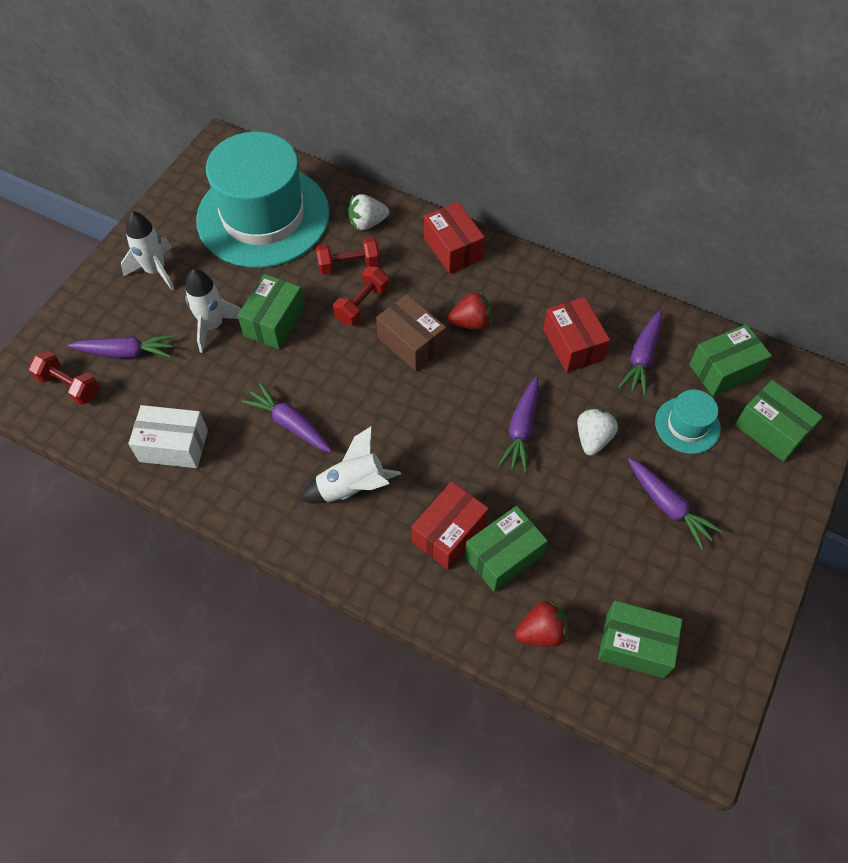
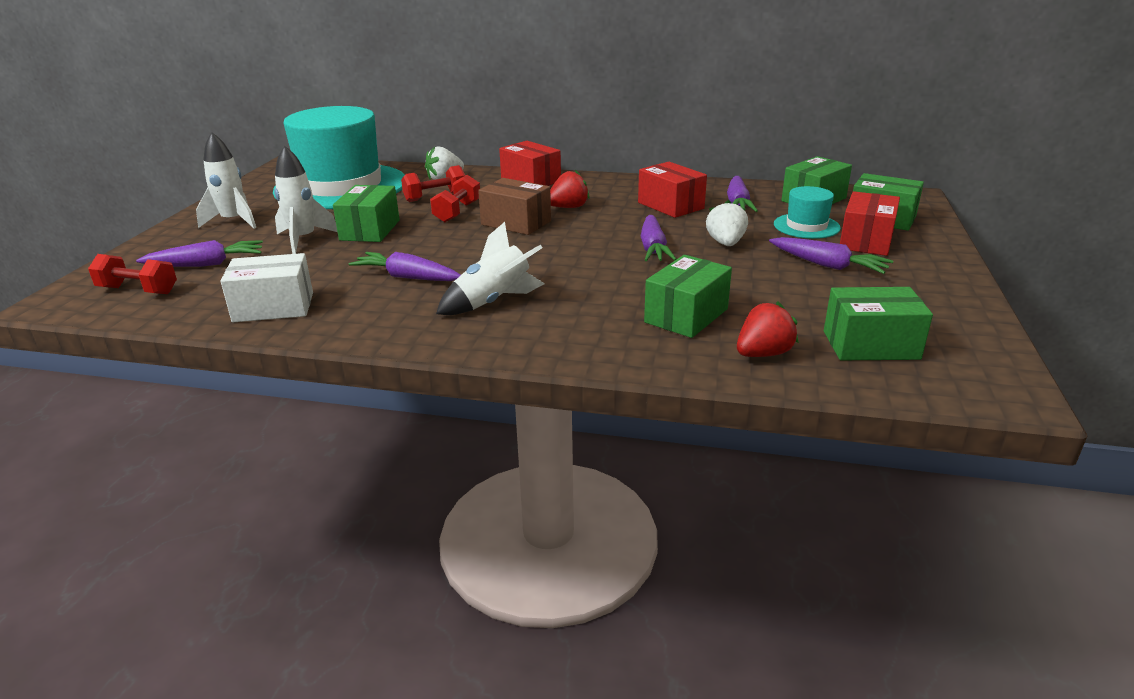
camera: 15 degrees left, 30 degrees down
red box [411,482,489,570] -> red box moved to [840,191,900,256]

